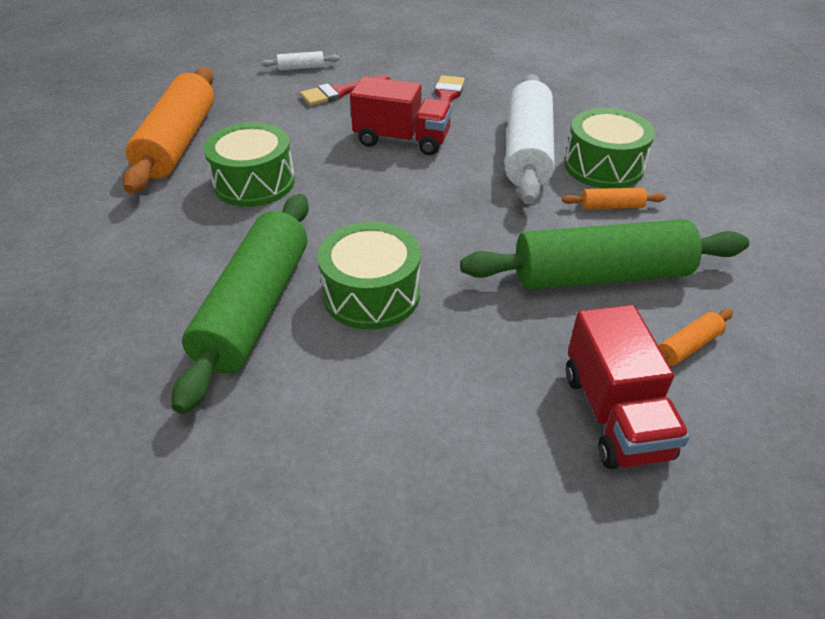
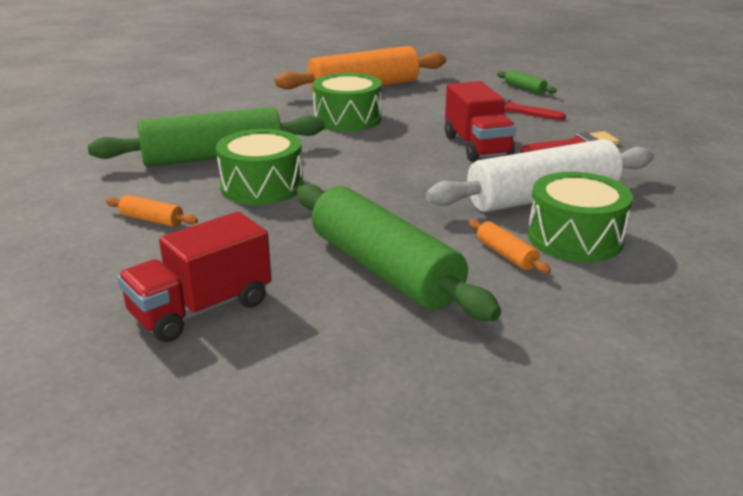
camera: 60 degrees right, 15 degrees down
white rolling pin [261,51,340,70] -> green rolling pin [497,70,557,94]
orange rolling pin [658,309,733,366] -> orange rolling pin moved to [106,195,198,227]

